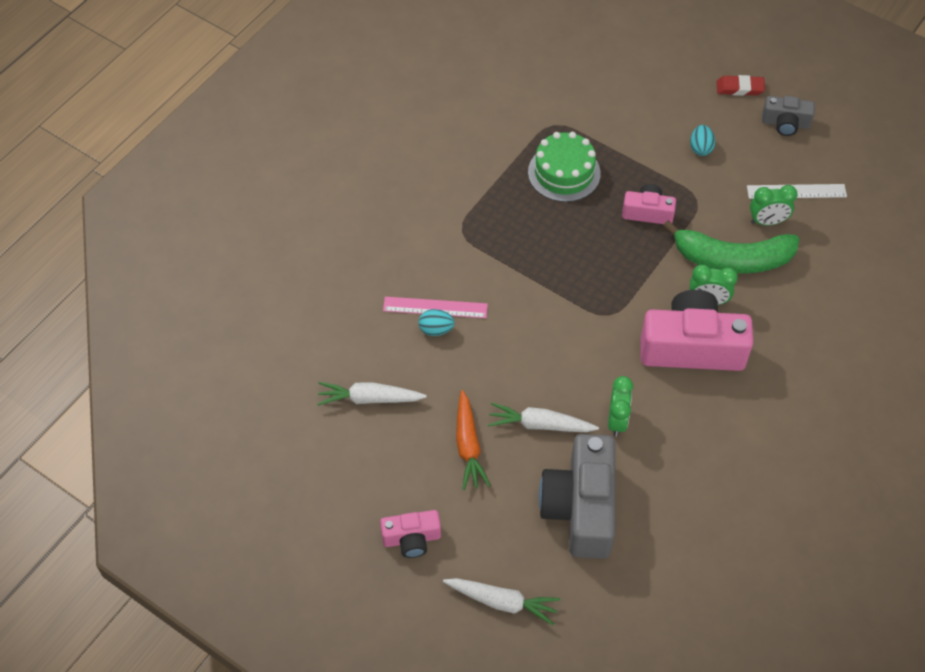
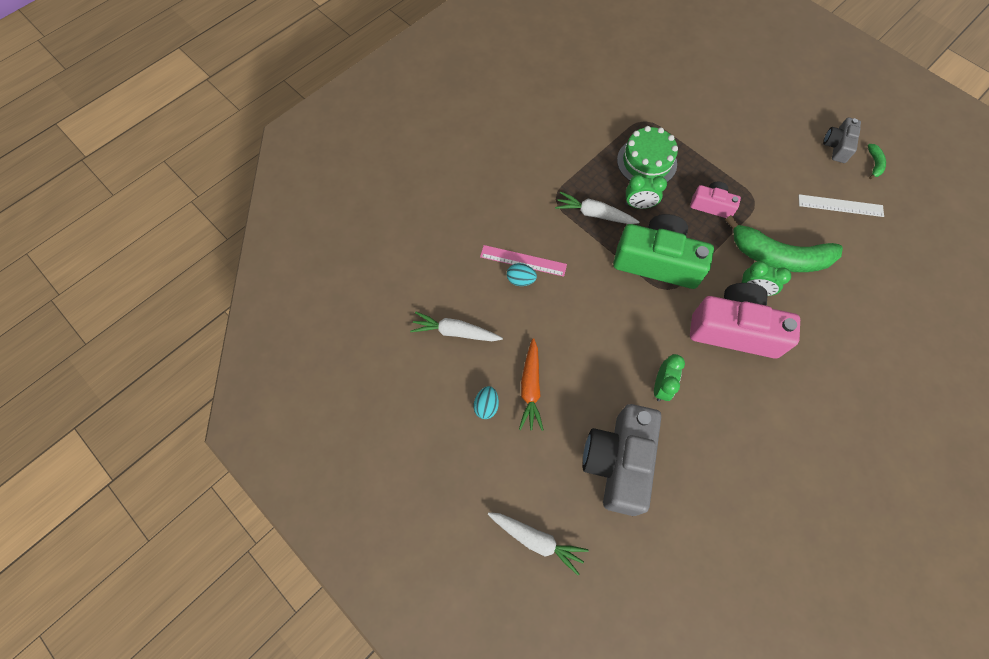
camera: 10 degrees right, 10 degrees up
pink camera [380,510,441,558] -> none
white carrot [488,402,599,432] -> white carrot moved to [555,191,639,224]
turquoise egg [690,125,715,156] -> turquoise egg moved to [474,386,499,419]
red eraser [717,75,765,96] -> none
green clock [750,185,798,225] -> green clock moved to [625,175,667,209]
grey camera [762,96,815,136] -> grey camera turned 90 degrees clockwise [823,117,861,163]
none -> green camera [613,214,714,289]
none -> green banana [868,144,886,179]

